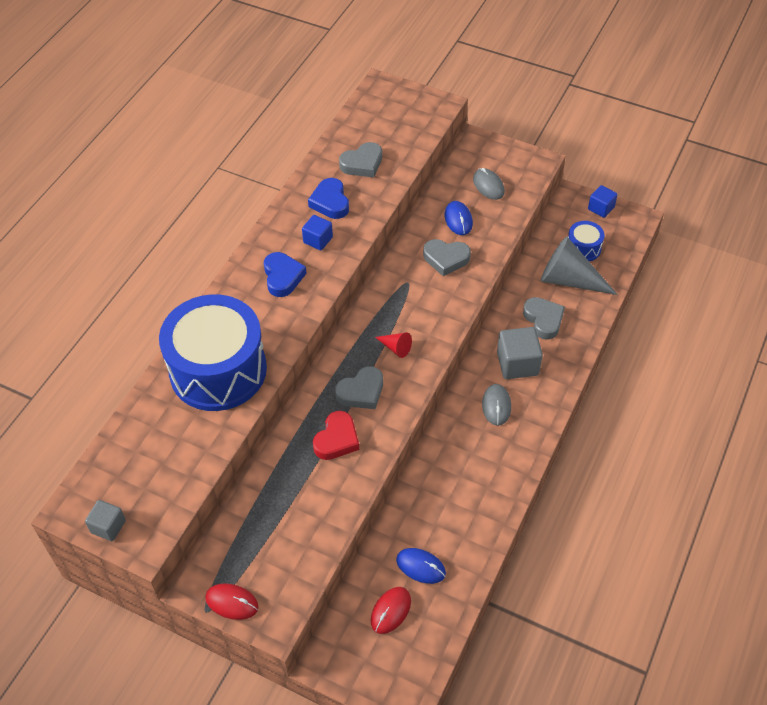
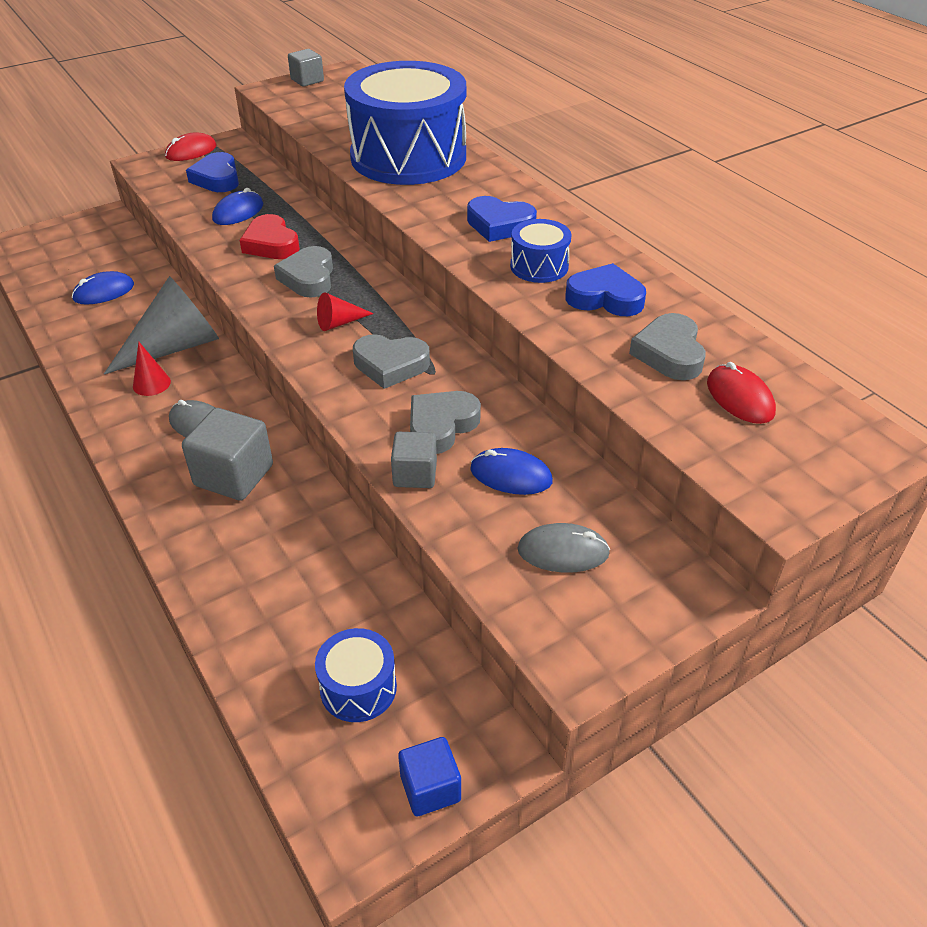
camera: 120 degrees right, 10 degrees down
blue cube [302,215,333,250] -> blue drum [510,219,572,283]
red mouse [371,587,411,634] -> red mouse moved to [707,362,776,424]
grey heart [523,297,565,340] -> grey heart moved to [353,334,430,389]
grey cone [541,236,618,295] -> grey cone moved to [104,276,219,374]
none -> red cone [133,342,171,396]
none -> blue heart [186,152,239,192]
none -> blue mouse [212,188,263,225]
none -> grey cube [391,432,437,488]

